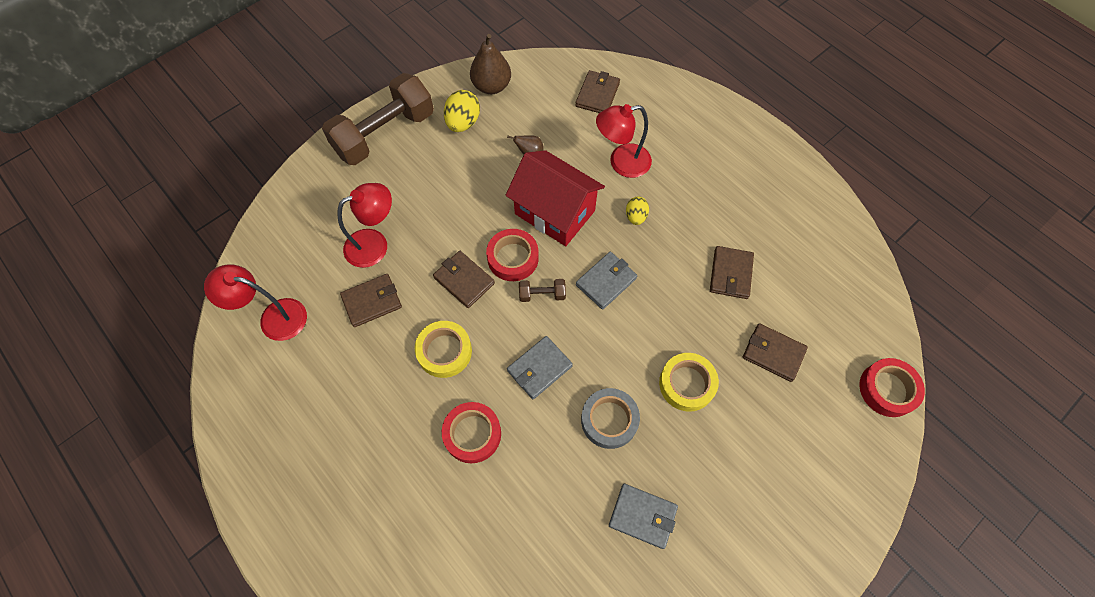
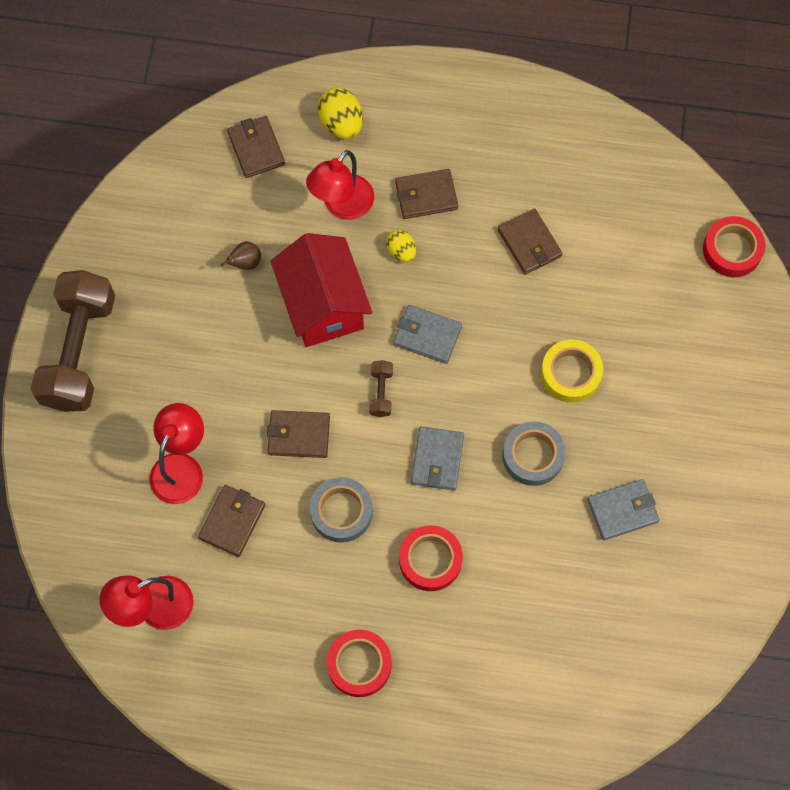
camera: 40 degrees left, 5 degrees up
yellow tape [415,321,472,378] -> grey tape [310,477,373,543]
yellow egg [444,90,480,132] -> yellow egg moved to [317,88,363,139]
brown pear [470,34,511,94] -> none
red tape [486,229,539,281] -> red tape moved to [327,630,392,697]
red house [506,150,605,246] -> red house turned 75 degrees clockwise [271,233,372,347]
brown dumbbell [519,279,566,302] -> brown dumbbell turned 45 degrees counterclockwise [369,360,393,417]
grey wallet [576,252,637,310] -> grey wallet turned 75 degrees counterclockwise [393,305,462,364]
brown wallet [743,323,808,382] -> brown wallet moved to [395,169,458,219]

